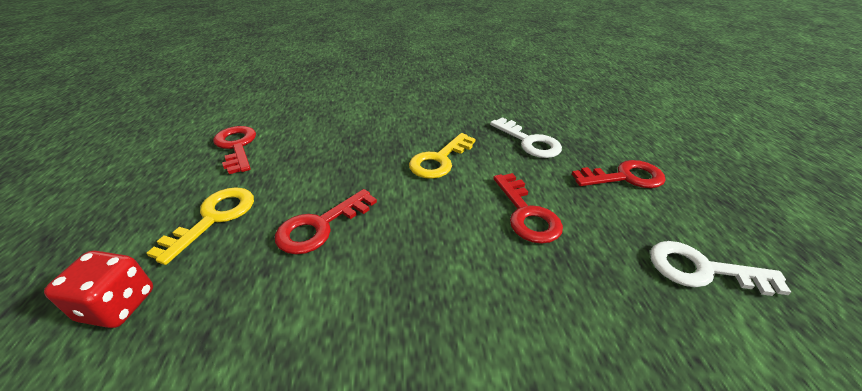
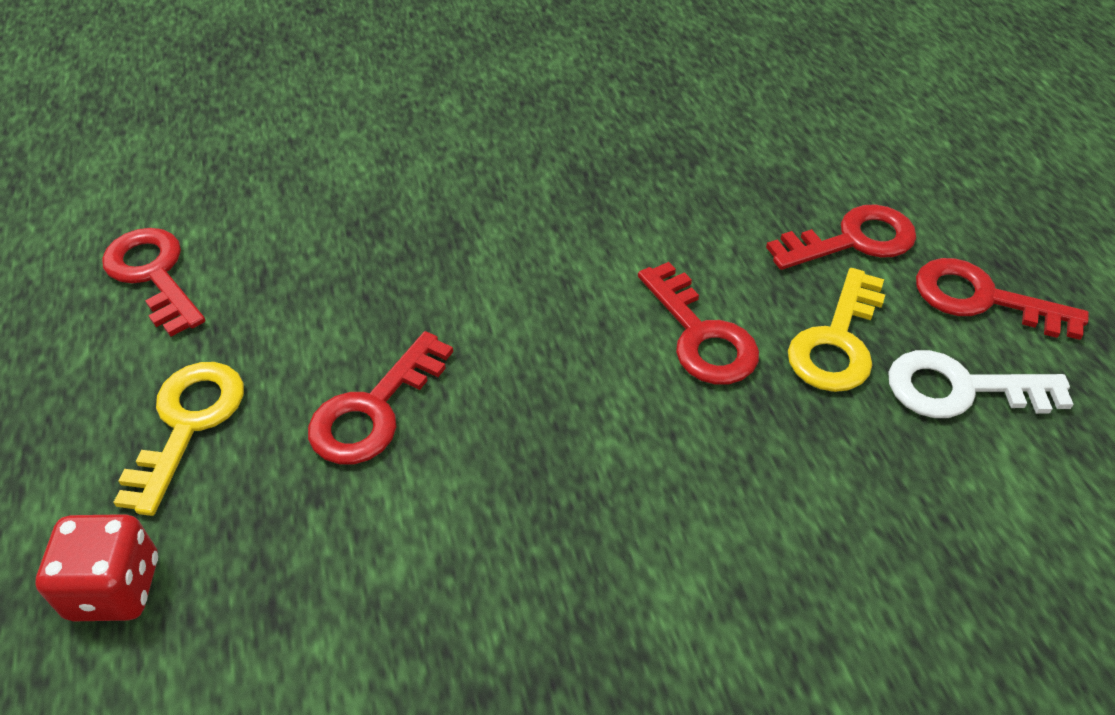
camera: 10 degrees left, 10 degrees up
yellow key [409,133,475,179] -> yellow key moved to [788,268,885,392]
white key [490,117,562,158] -> none
none -> red key [916,258,1089,340]

